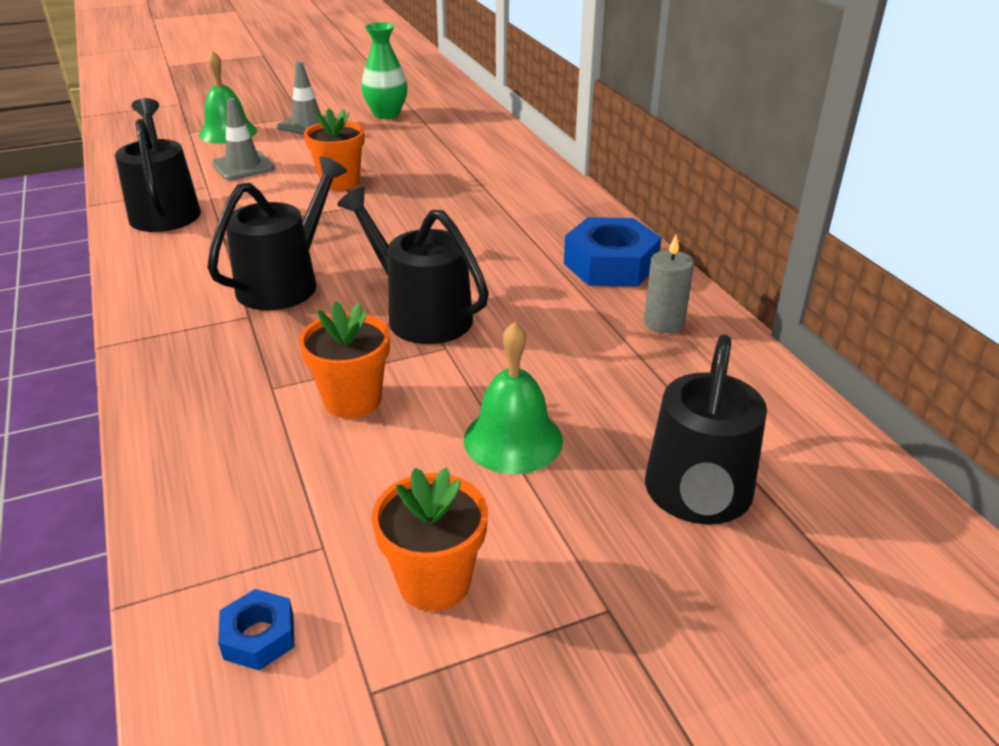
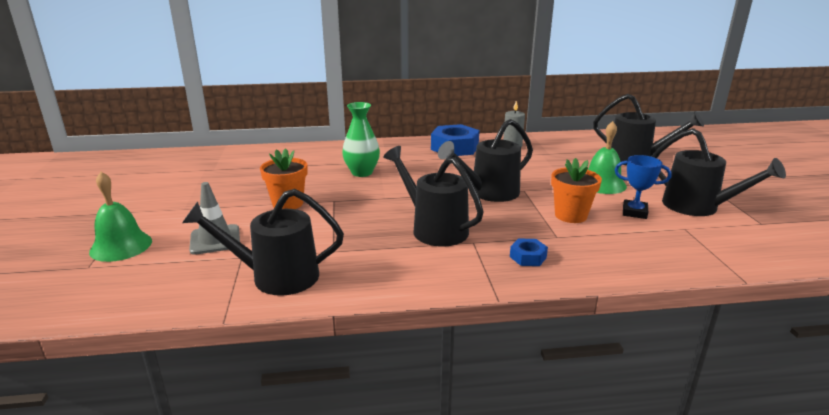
camera: 75 degrees left, 10 degrees down
blue nut [218,589,294,670] -> blue nut moved to [510,238,548,266]
grey traffic cone [277,61,337,135] -> none
green vase [361,22,408,119] -> green vase moved to [342,102,380,177]
orange flower pot [372,468,488,611] -> black watering can [651,128,786,216]
none -> blue trophy [615,155,671,219]

